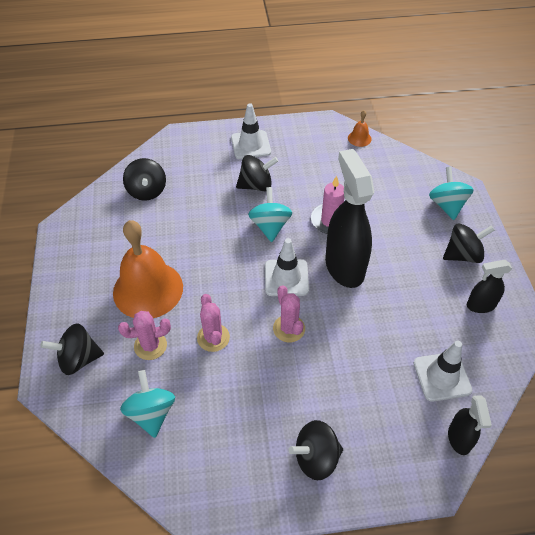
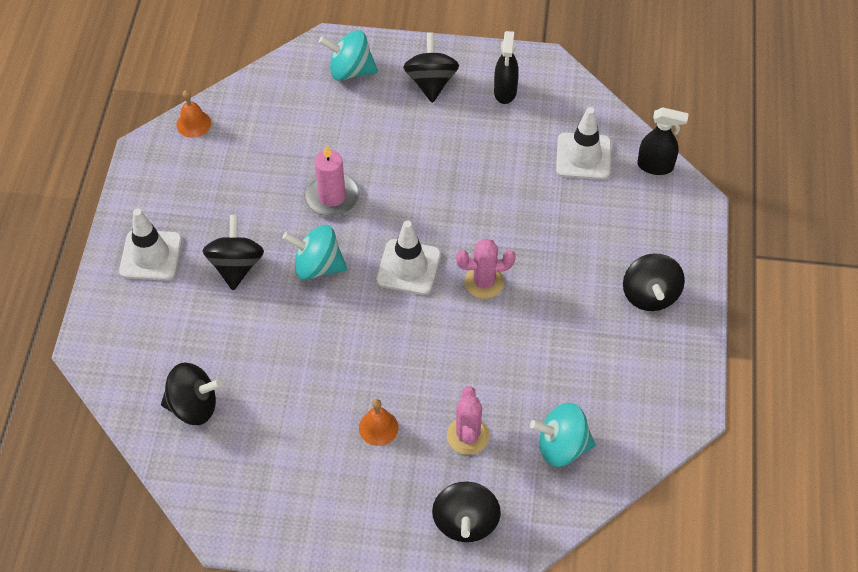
camera: 75 degrees left, 5 degrees up
orange bell [113,220,183,318] -> orange bell [359,399,398,446], size x0.41
pink cactus [197,294,230,352] -> none
black spray bottle [325,149,374,288] -> none

